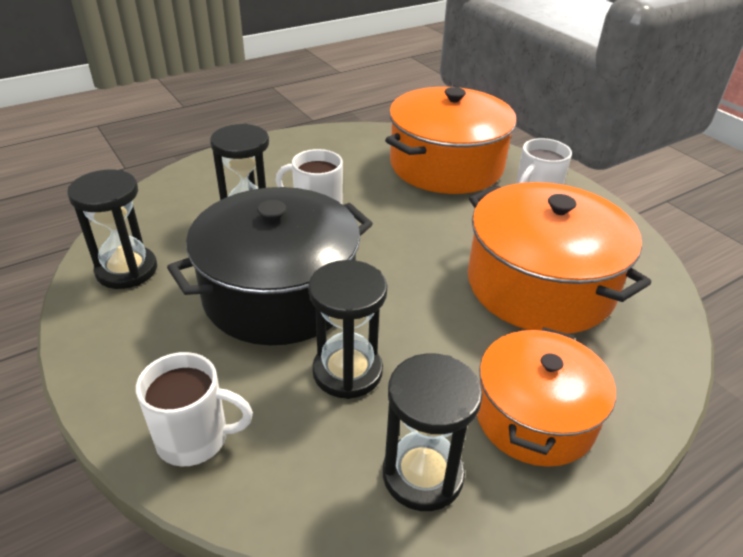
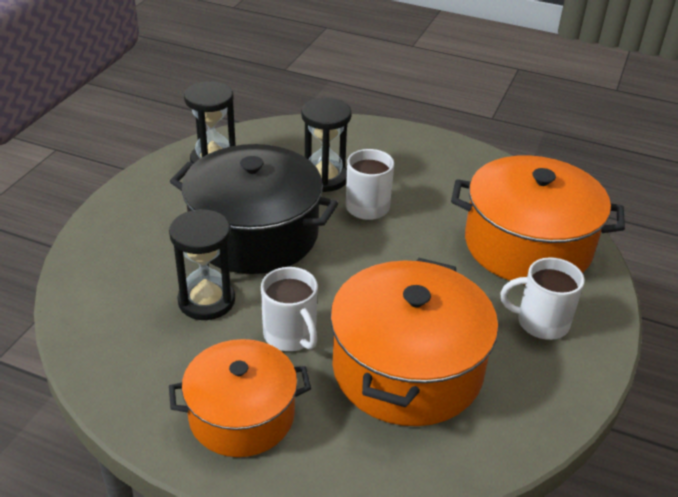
camera: 55 degrees right, 0 degrees up
white mug [136,352,253,467] -> white mug moved to [261,267,318,351]
black hourglass [383,353,483,511] -> none

